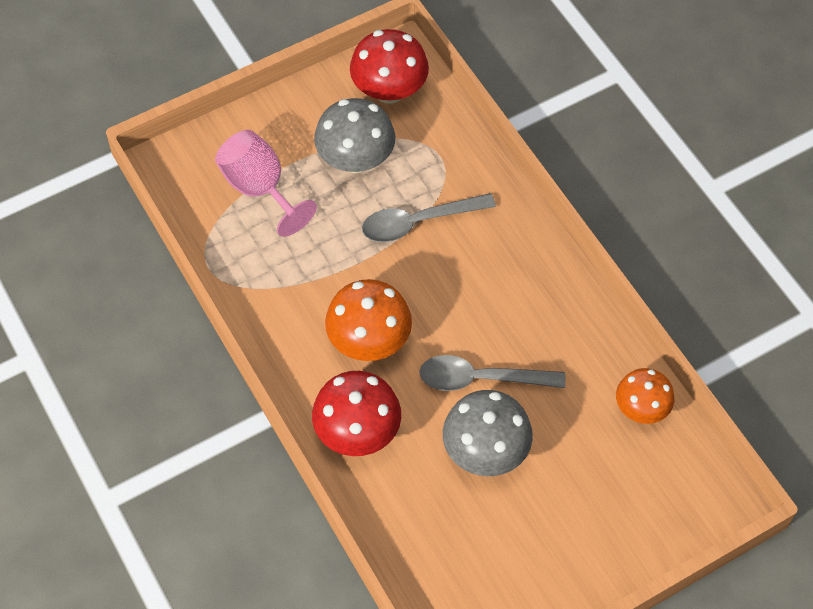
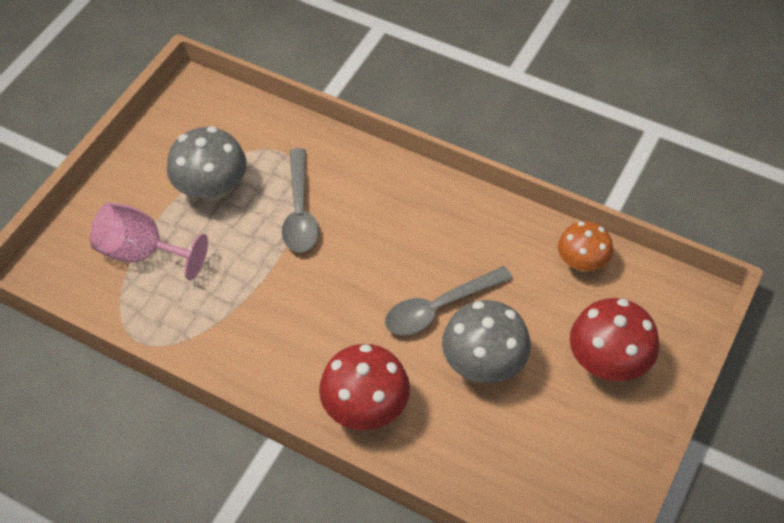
camera: 30 degrees left, 5 degrees down
orange mushroom [325,279,412,361] -> none
red mushroom [350,29,429,104] -> red mushroom moved to [570,298,659,381]
grey spoon [362,193,496,242] -> grey spoon turned 45 degrees counterclockwise [282,148,319,253]

